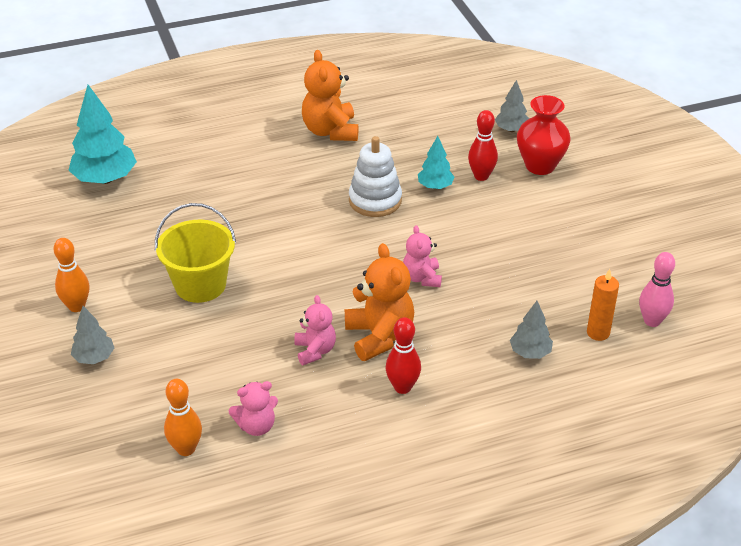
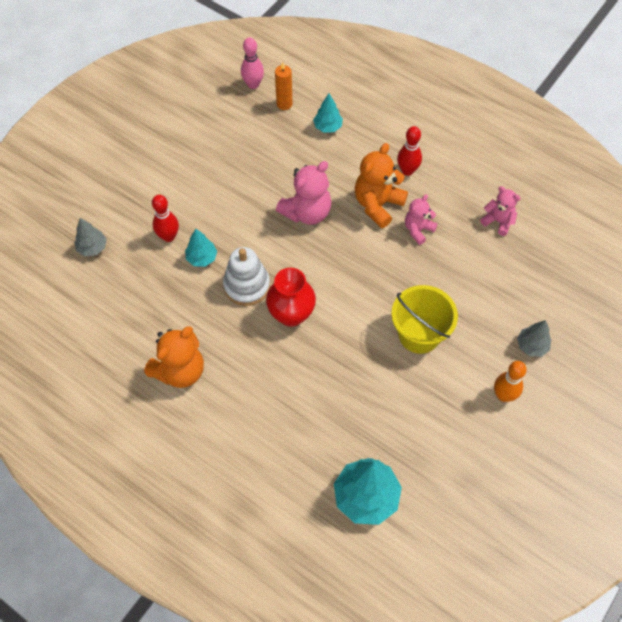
camera: 125 degrees left, 20 degrees up
orange bowling pin [164,379,202,456] -> none
pink teddy bear [403,225,442,287] -> pink teddy bear [276,161,331,225], size x1.65
grey tree [510,301,553,359] -> turquoise tree [313,93,343,133]
red vase [517,95,571,175] -> red vase moved to [266,268,316,327]

